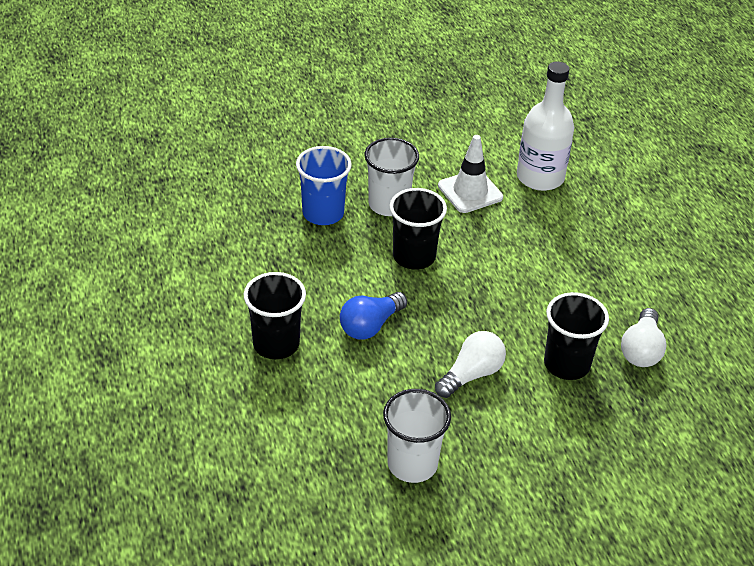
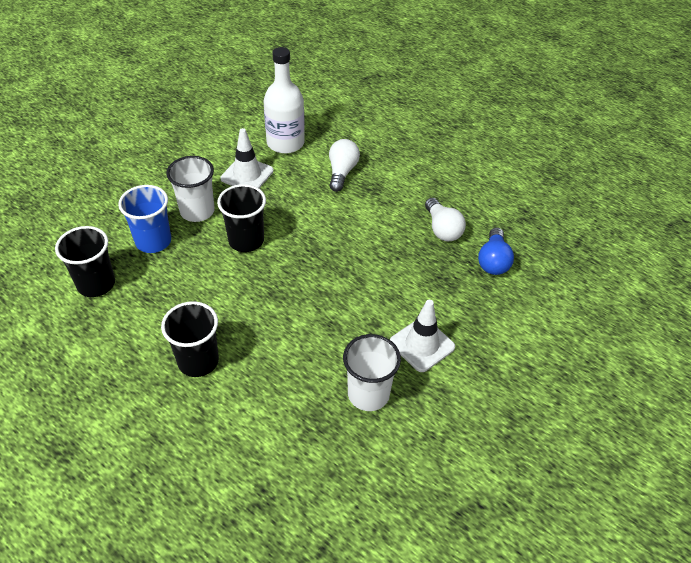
camera: 35 degrees left, 5 degrees up
blue light bulb [340,292,407,339] -> blue light bulb moved to [478,227,514,275]
white light bulb [435,331,506,398] -> white light bulb moved to [329,139,360,192]
black cup [544,292,609,380] -> black cup moved to [55,226,115,297]
none -> white traffic cone [390,300,455,372]

